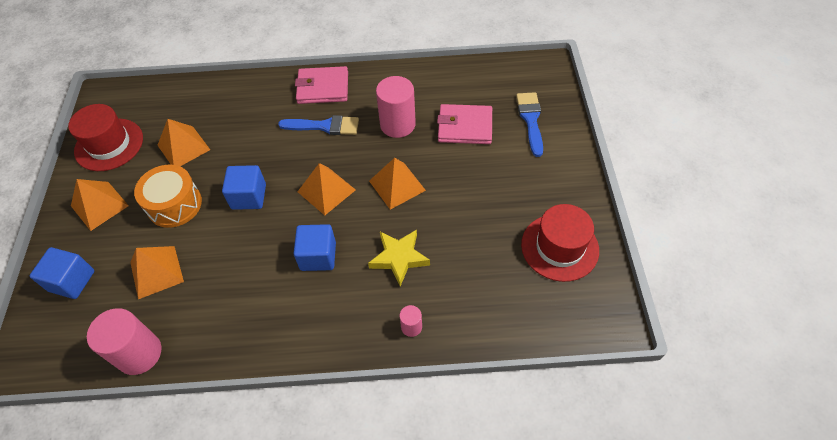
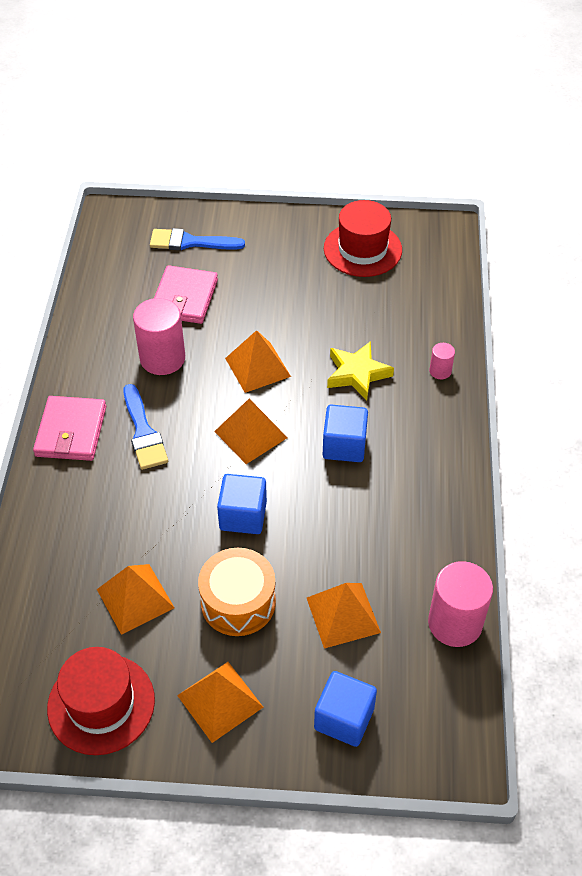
camera: 85 degrees left, 5 degrees down
blue brush [278,115,359,135] -> blue brush turned 150 degrees clockwise [123,384,168,470]

